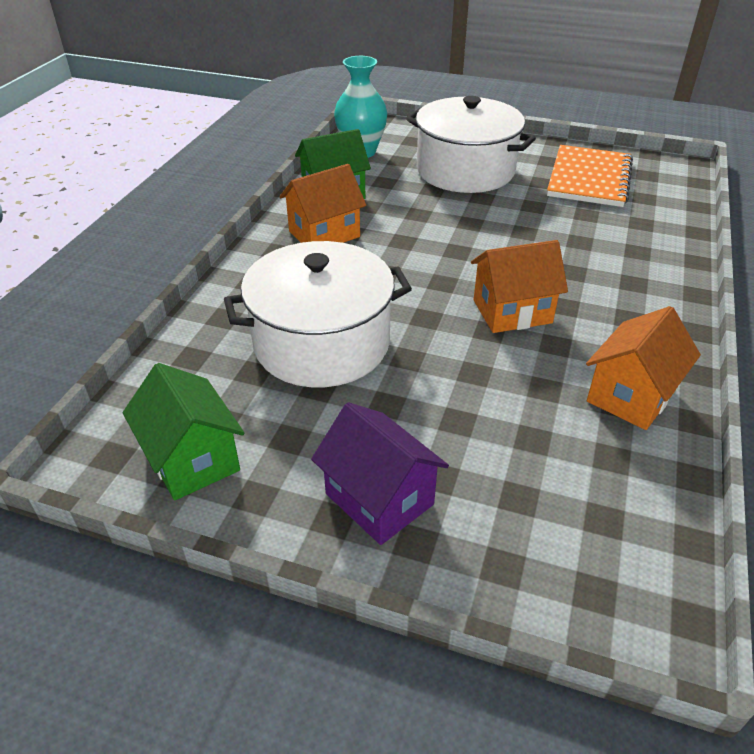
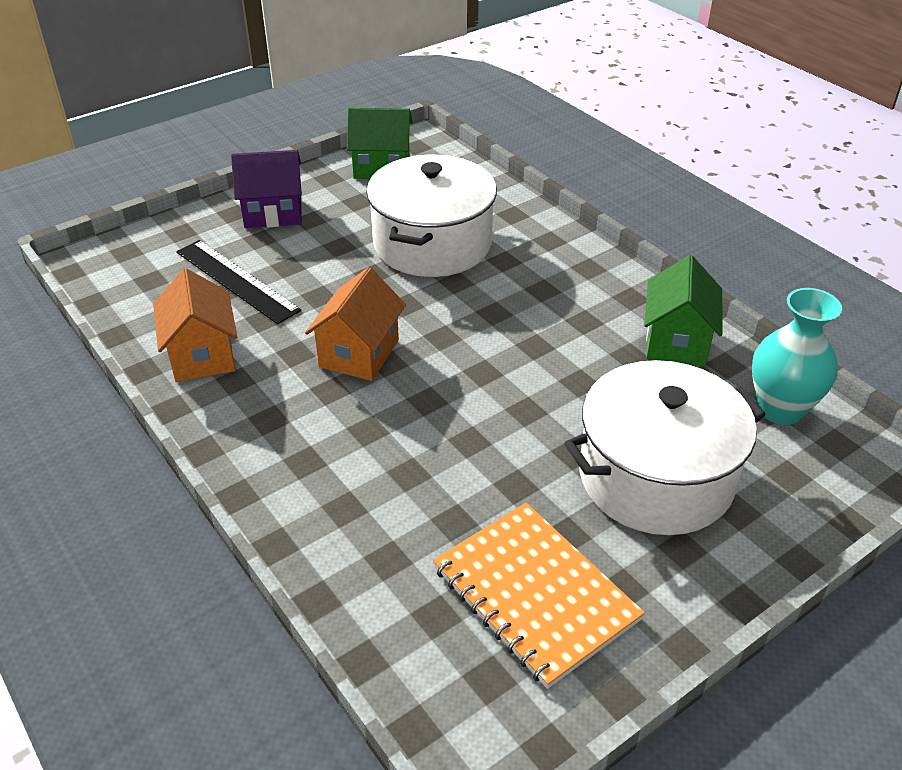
camera: 125 degrees right, 0 degrees up
orange house [280,164,366,243] -> none
none -> black ruler [176,240,301,324]

